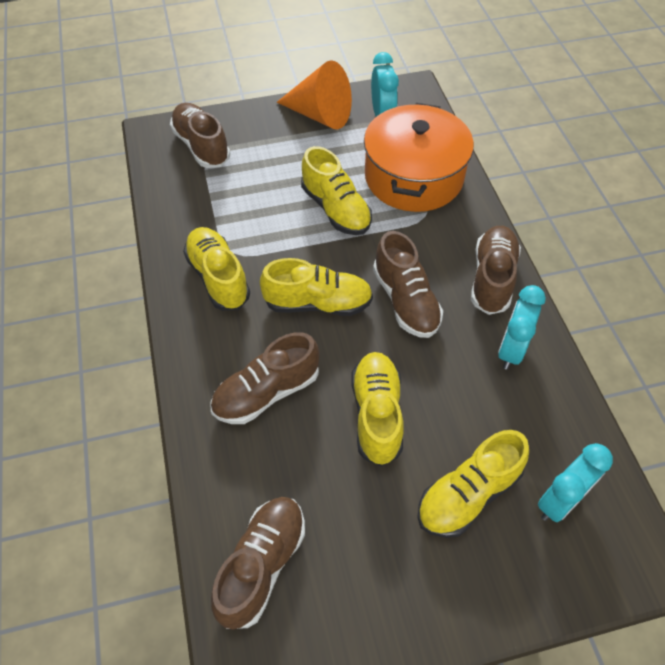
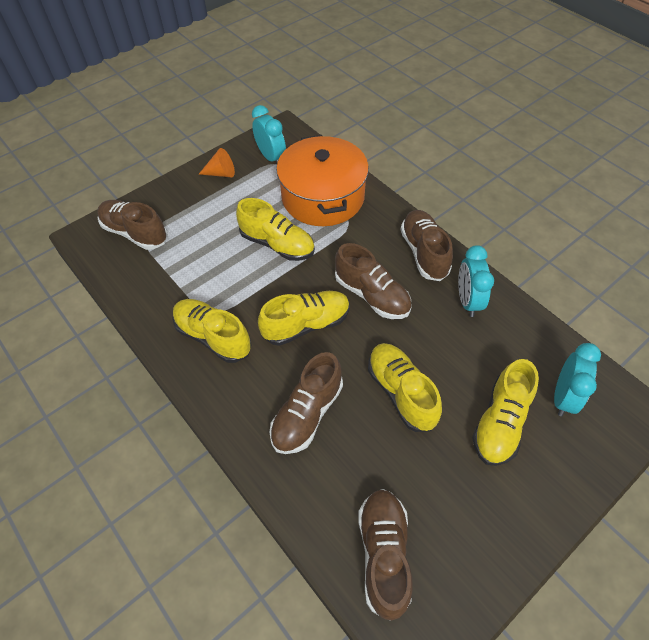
camera: 25 degrees left, 0 degrees up
orange cone [277,60,352,129] -> orange cone [199,148,235,178], size x0.54

